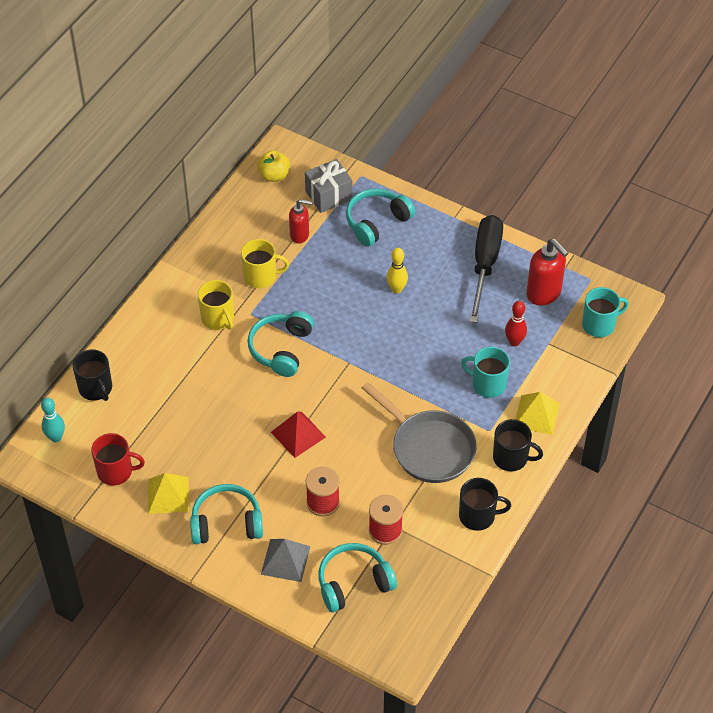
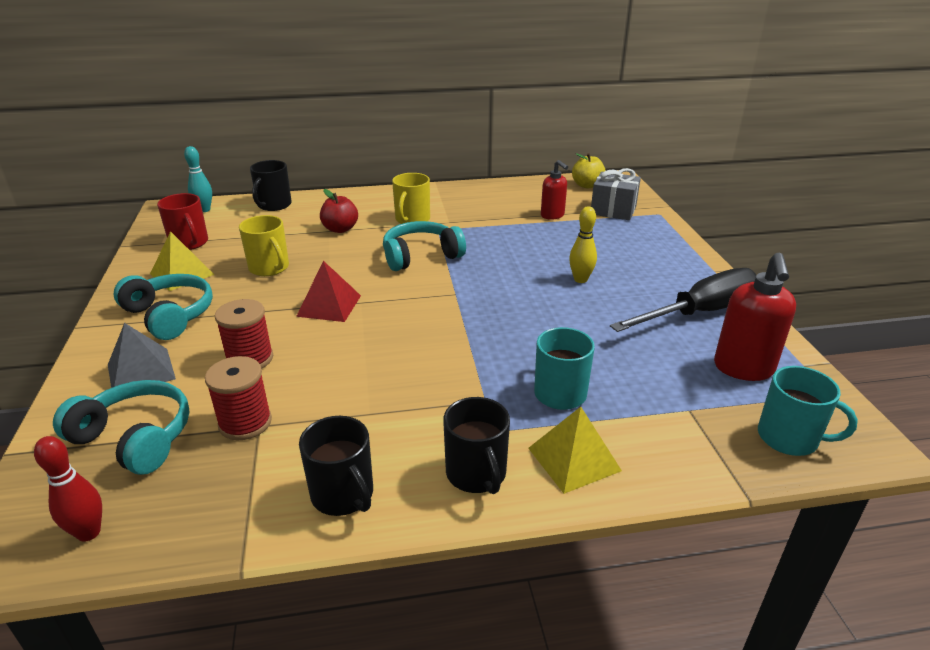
camera: 50 degrees right, 20 degrees down
yellow mug [241,239,289,288] -> yellow mug moved to [239,215,289,276]
turquoise headphones [346,188,415,247] -> none
grey pan [362,382,477,483] -> none
red bowling pin [505,301,527,346] -> red bowling pin moved to [34,436,102,542]
none -> red apple [320,189,358,233]

